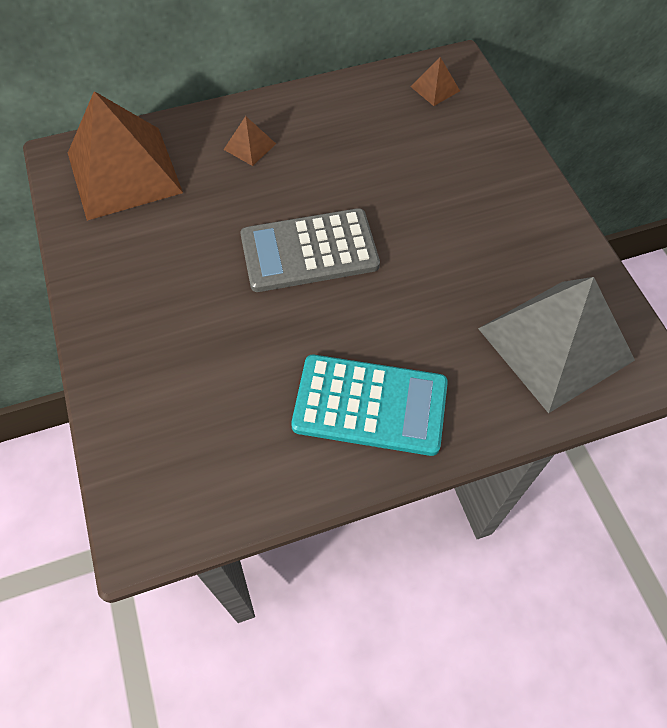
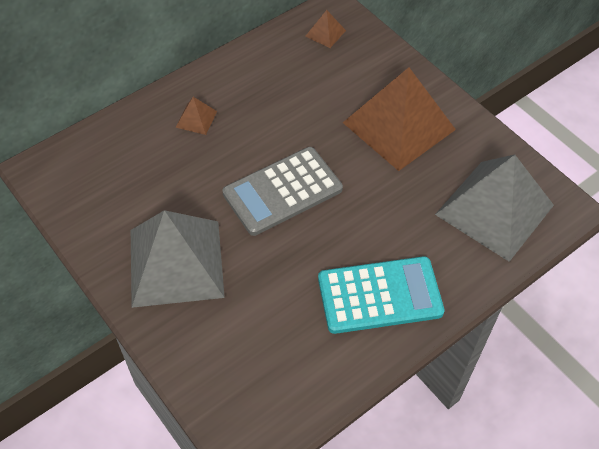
camera: 20 degrees left, 5 degrees down
brown pyramid [68,91,183,221] -> brown pyramid moved to [343,67,456,171]
none -> grey pyramid [131,210,225,308]

